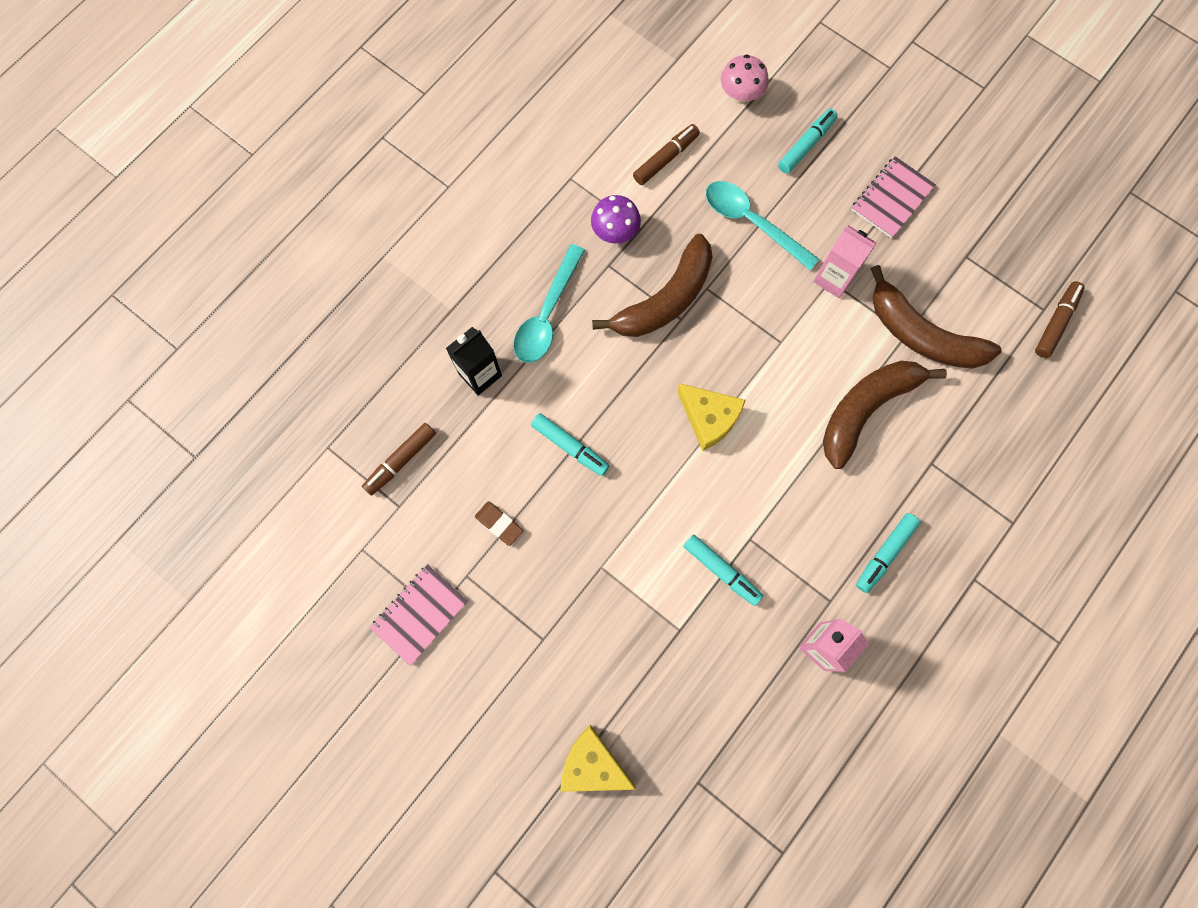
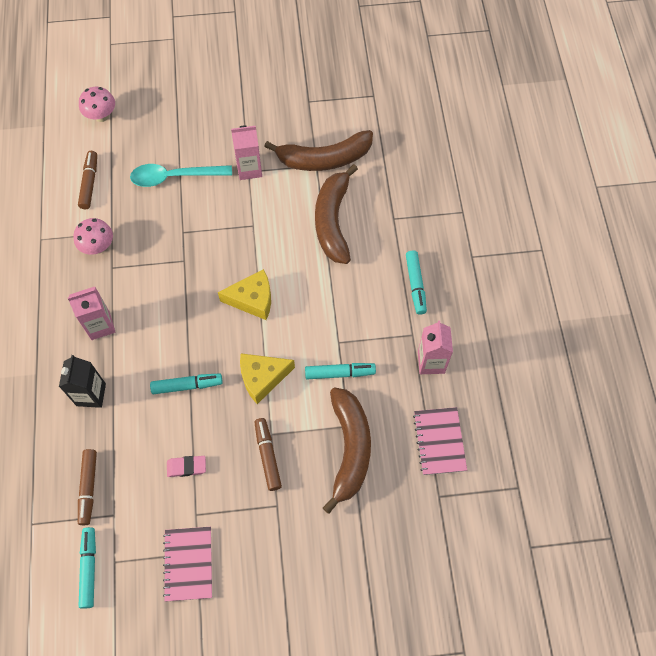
camera: 45 degrees left, 10 degrees down
brown eraser [475,501,523,546] -> pink eraser [167,456,206,477]
turquoise spoon [513,244,585,363] -> pink carton [68,287,115,340]
yellow cheese [560,725,636,792] -> yellow cheese moved to [240,353,295,404]
purple mushroom [591,195,641,243] -> pink mushroom [73,218,113,255]
brown banana [592,234,713,337] -> brown banana moved to [323,387,371,514]
turquoise marker [778,108,838,174] -> turquoise marker moved to [78,527,96,609]
pink notebook [851,156,936,238] -> pink notebook moved to [413,407,467,475]
brown marker [1035,281,1085,358] -> brown marker moved to [254,418,282,491]

